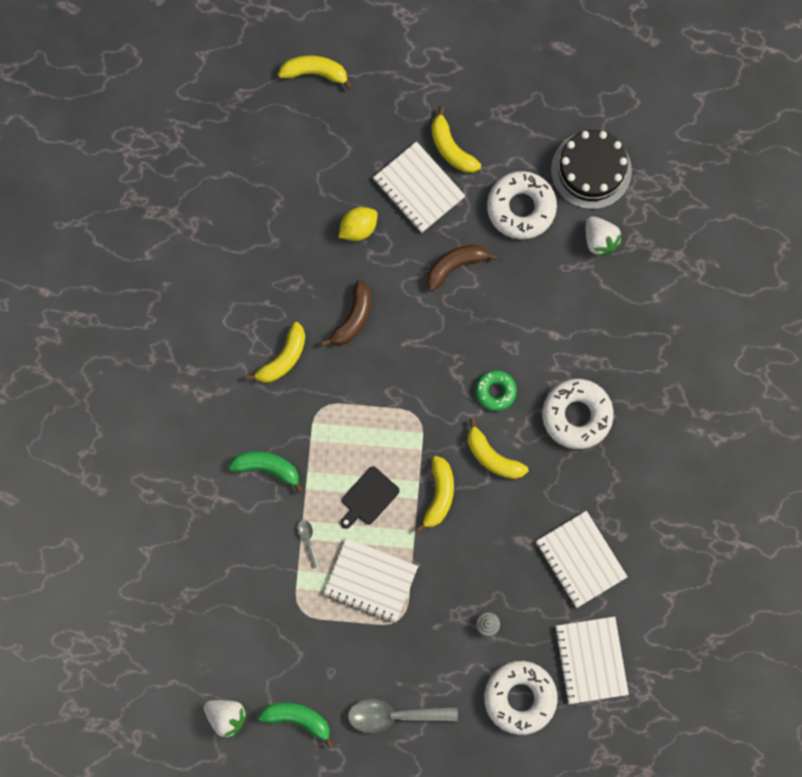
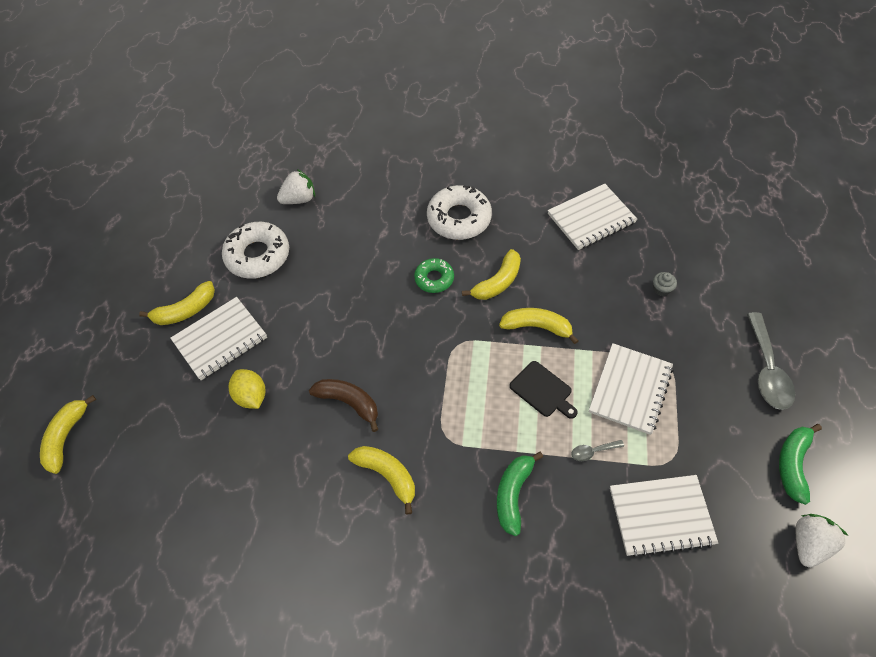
camera: 85 degrees left, 20 degrees down
brown banana [426,245,497,291] -> none
white donut [484,661,558,735] -> none
black cake [551,130,632,209] -> none
white notebook [554,617,629,704] -> white notebook moved to [610,475,718,558]

